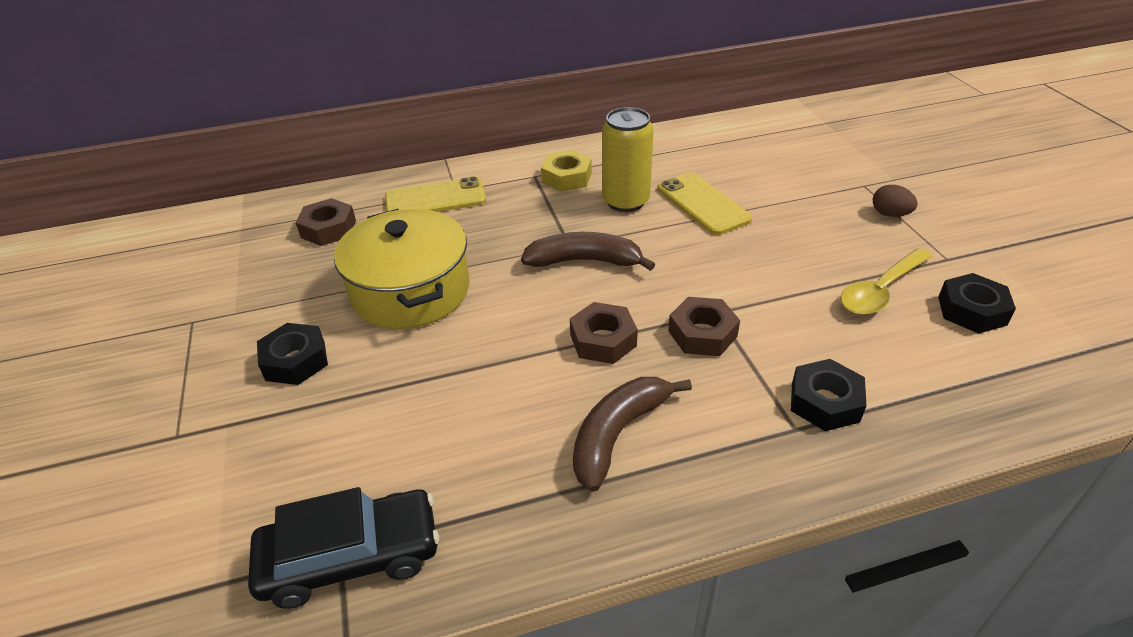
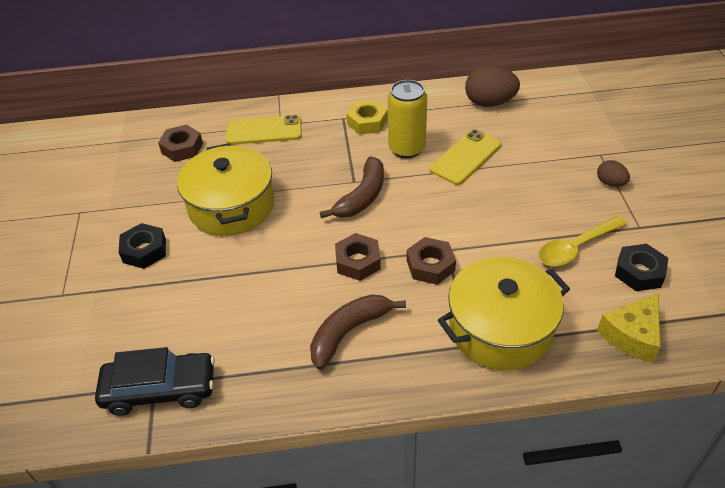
camera: 10 degrees right, 5 degrees up
brown banana [521,232,655,271] -> brown banana turned 105 degrees clockwise [320,156,384,218]
yellow phone [658,173,752,235] -> yellow phone turned 60 degrees clockwise [430,129,501,185]
black nut [791,359,866,431] -> yellow pot [438,257,570,370]
none -> brown egg [465,66,520,107]
none -> yellow cheese [597,293,661,362]

